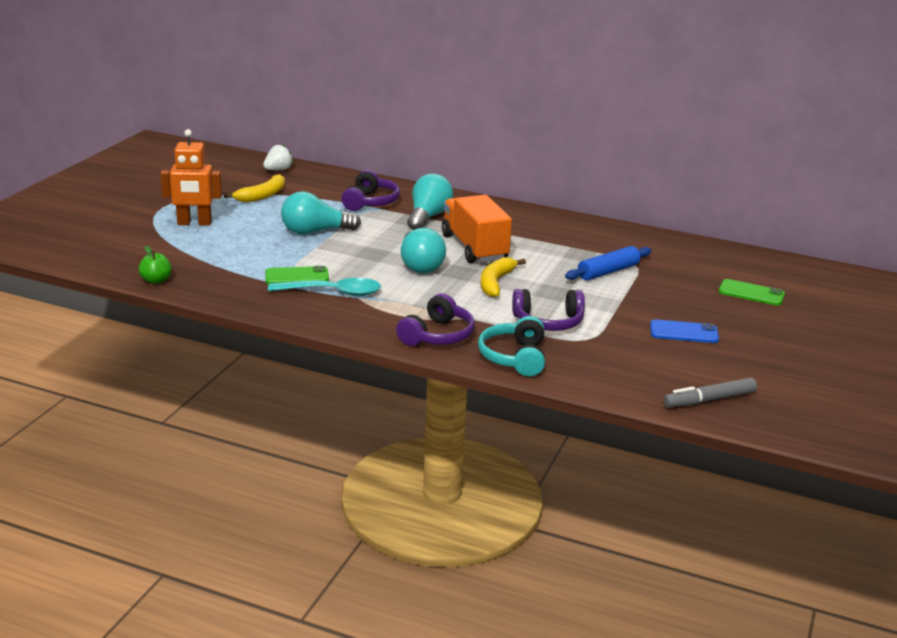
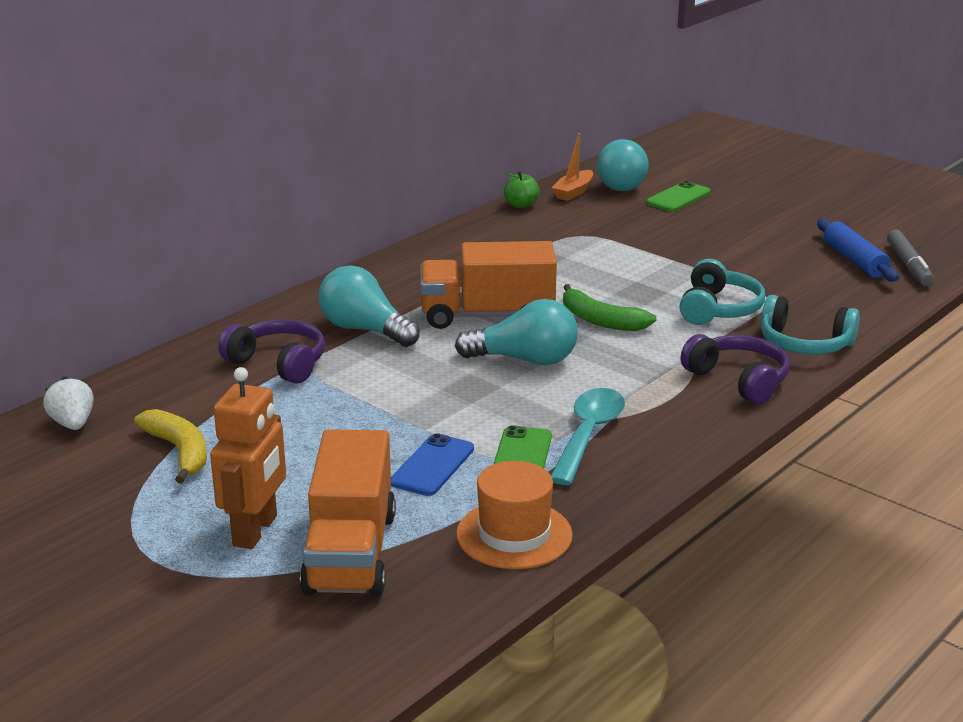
camera: 70 degrees left, 0 degrees up
green apple [139,246,172,284] -> green apple moved to [504,171,540,208]
turquoise light bulb [281,191,361,235] -> turquoise light bulb moved to [597,139,649,191]
yellow banana [481,257,526,297] -> green banana [563,284,657,331]
purple headphones [512,289,585,331] -> turquoise headphones [680,259,765,325]
blue rolling pin [565,246,652,280] -> blue rolling pin moved to [817,219,899,282]
blue phone [650,319,719,343] -> blue phone moved to [391,433,474,496]
none -> orange truck [300,429,396,597]
none -> orange hat [456,461,573,569]
none -> orange boat [551,133,593,201]

